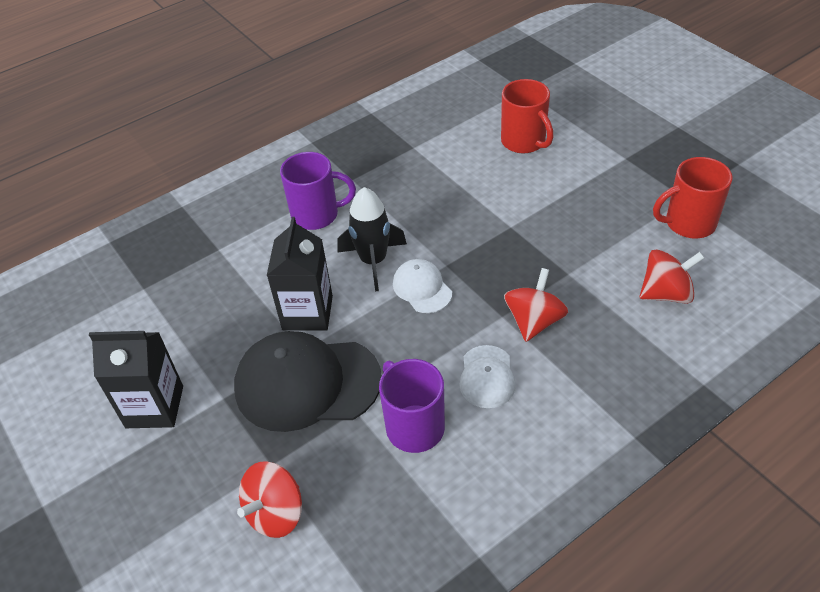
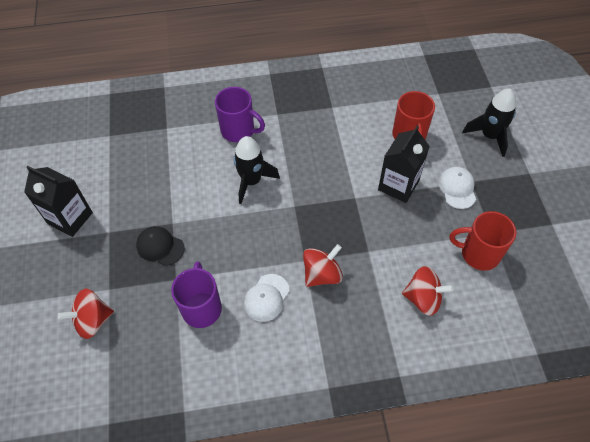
camera: 25 degrees right, 10 degrees up
black cap [234,331,382,432] -> black cap [136,226,185,266], size x0.50
black carton [267,217,333,331] -> black carton moved to [378,125,430,203]
white cap [393,259,452,313] -> white cap moved to [438,167,476,209]
none -> black rocket [462,89,516,157]

